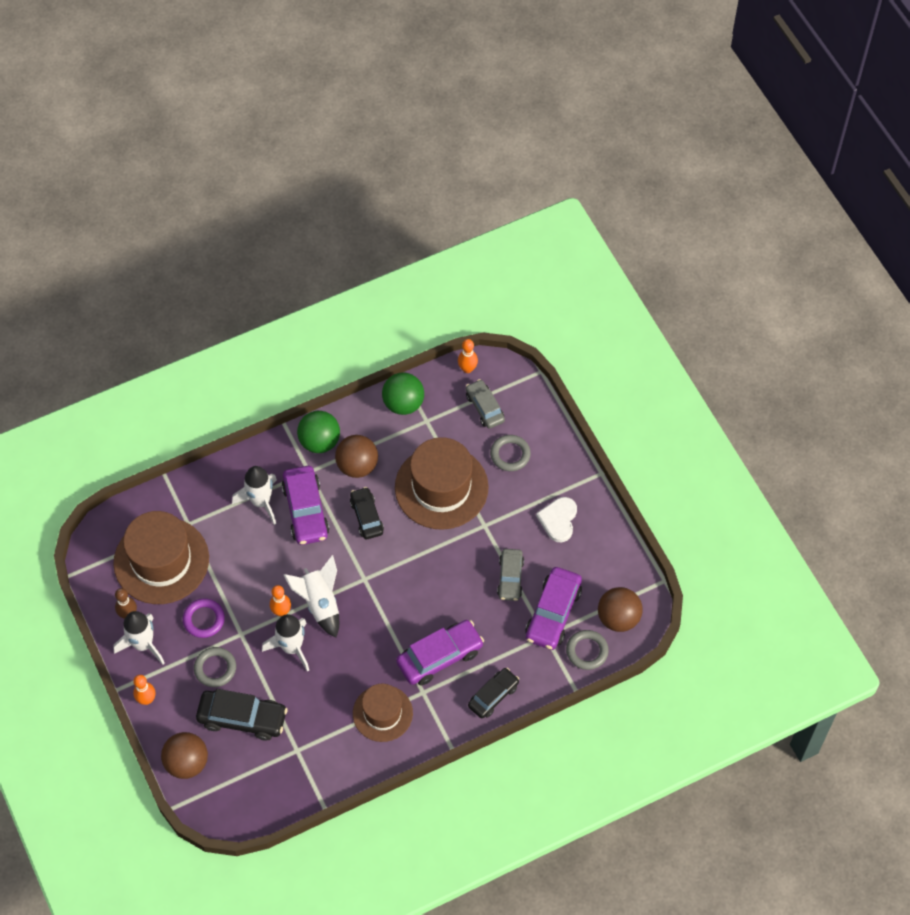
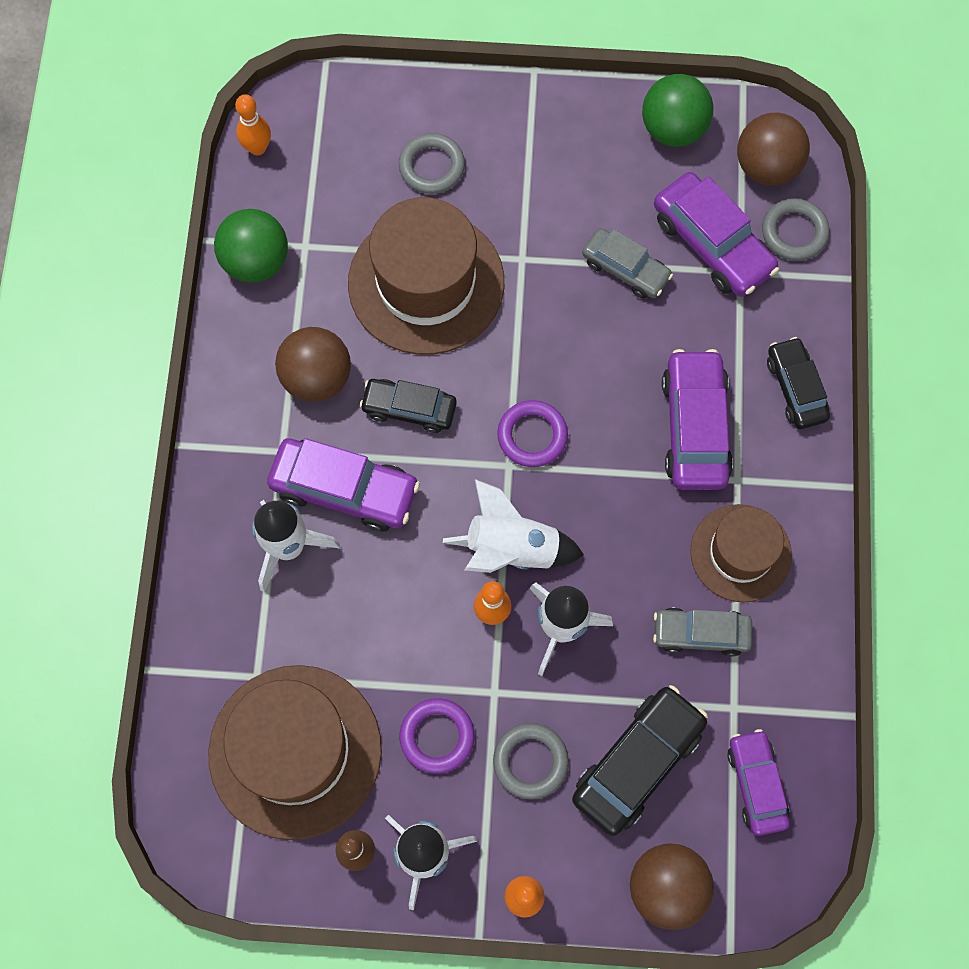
camera: 60 degrees left, 10 degrees up
green ball [297,411,340,453] -> green ball moved to [642,74,713,147]
grey car [466,379,505,429] -> grey car moved to [653,608,752,657]
white heart [536,497,577,542] -> none
none -> purple ring [497,400,568,467]
none -> purple car [727,729,790,836]

